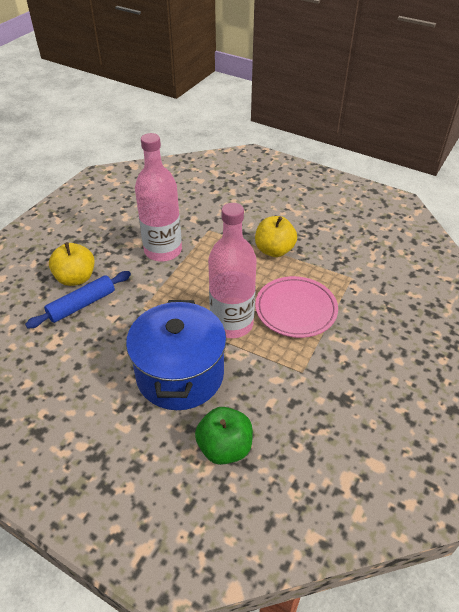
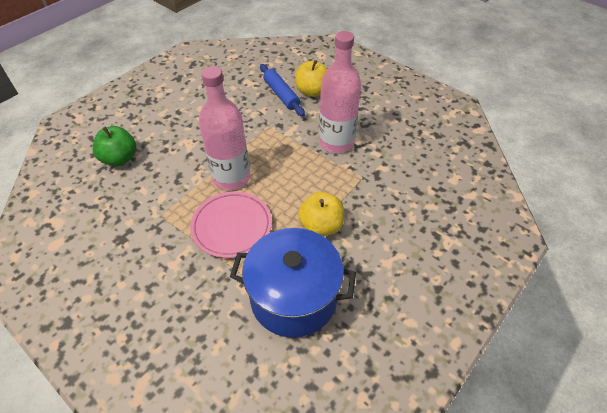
camera: 100 degrees right, 5 degrees up
blue pot [126,300,226,410] -> blue pot moved to [230,228,356,338]

